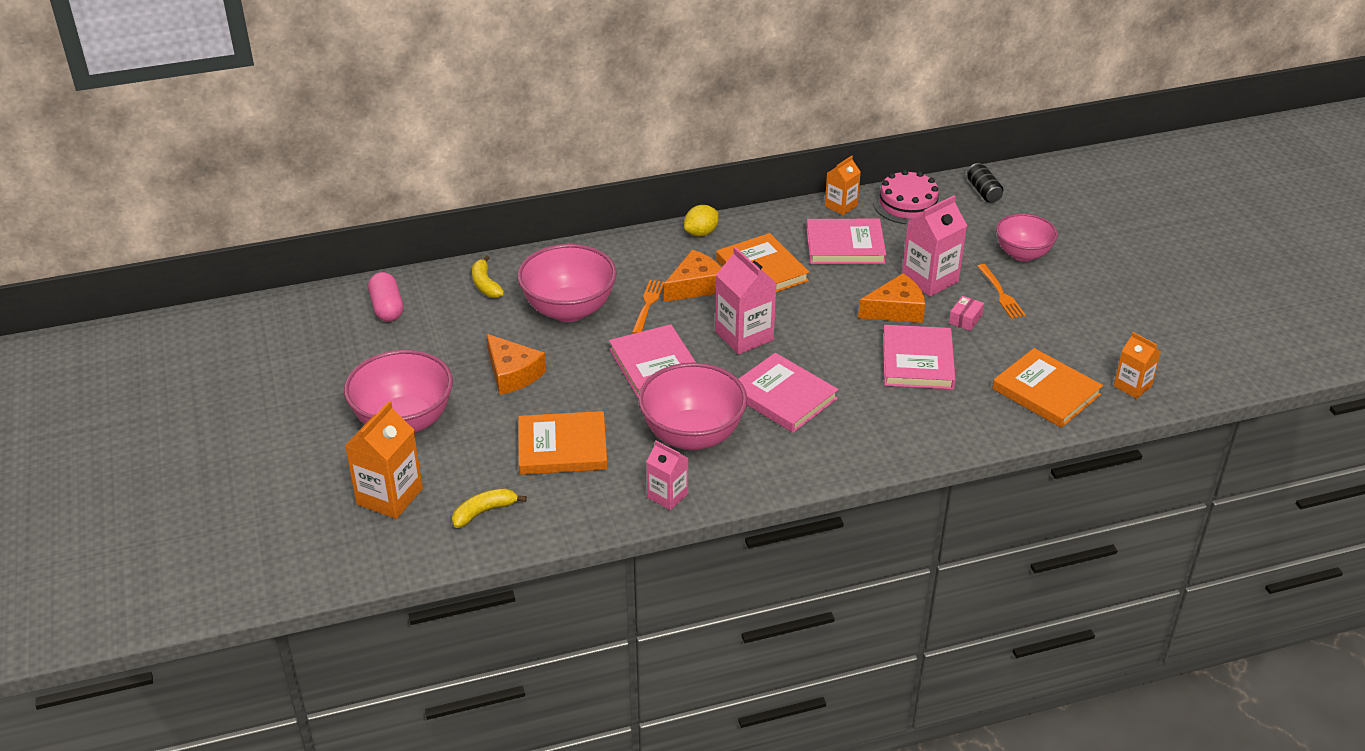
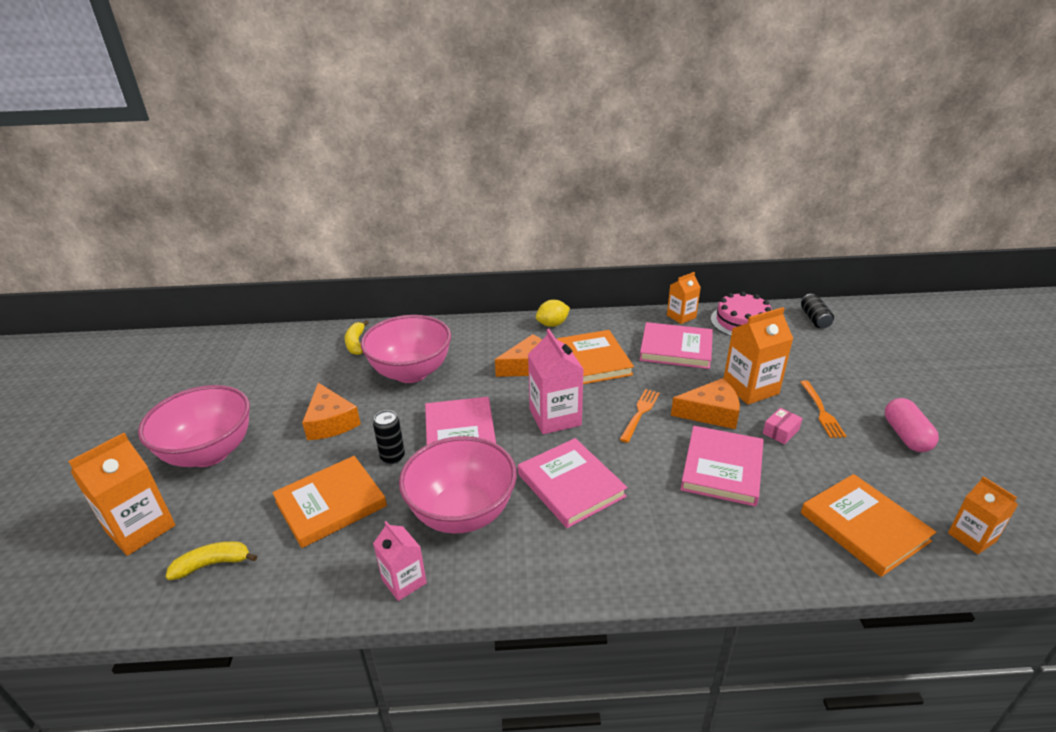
camera: 15 degrees right, 5 degrees down
pink capsule [368,272,403,322] -> pink capsule moved to [885,398,939,452]
orange book [518,411,608,475] -> orange book turned 45 degrees counterclockwise [272,456,387,548]
orange fork [632,280,665,334] -> orange fork moved to [619,389,660,443]
pink carton [902,195,967,297] -> orange carton [723,307,793,405]
pink bowl [996,214,1058,262] -> none
none -> black can [373,410,405,464]

